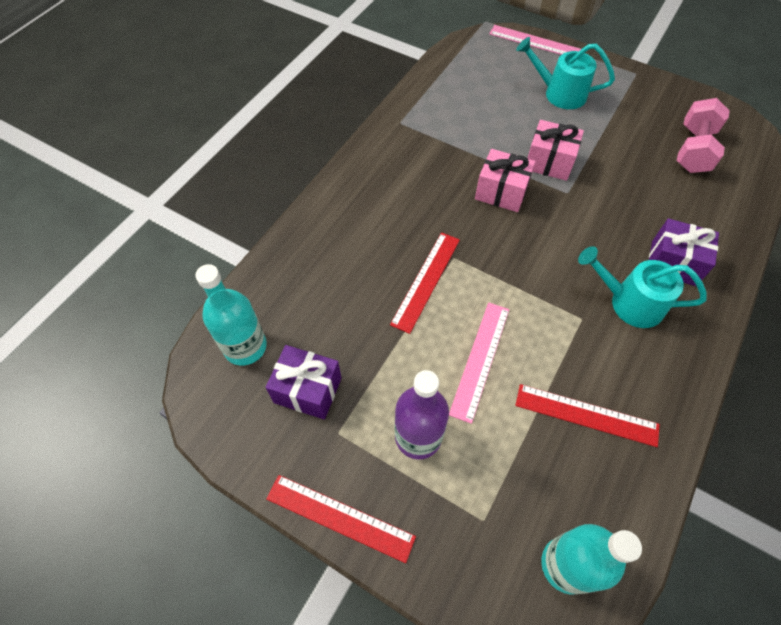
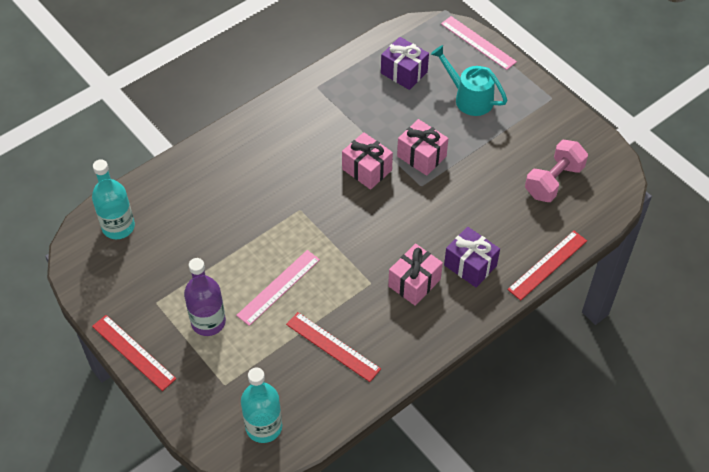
camera: 20 degrees right, 5 degrees down
purple gift [266,345,341,420] -> purple gift moved to [381,37,429,90]
red ruler [390,232,460,334] -> red ruler moved to [507,231,587,301]
turquoise watering can [578,246,707,328] -> pink gift [388,243,443,306]

